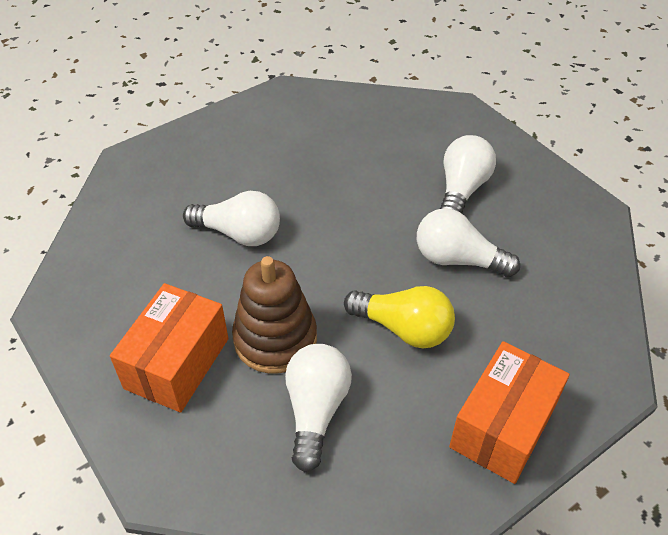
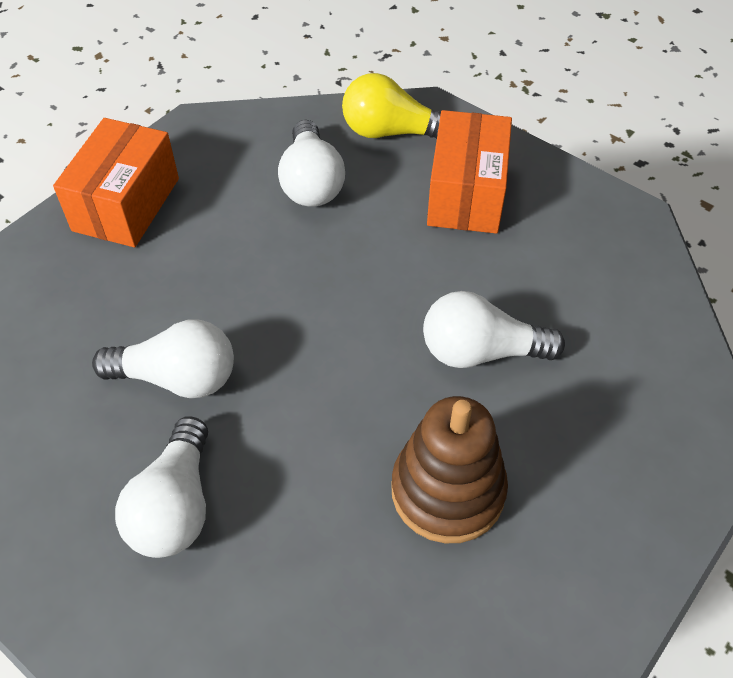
camera: 165 degrees right, 5 degrees up
brown stacking toy [232,256,317,374] -> brown stacking toy moved to [391,396,508,543]
yellow light bulb [344,286,455,348] -> yellow light bulb moved to [342,73,441,139]

